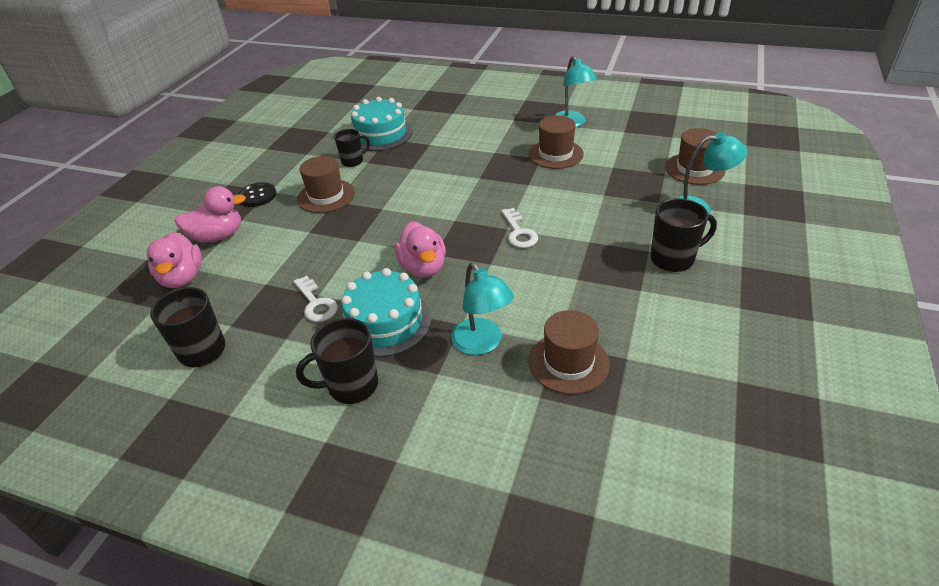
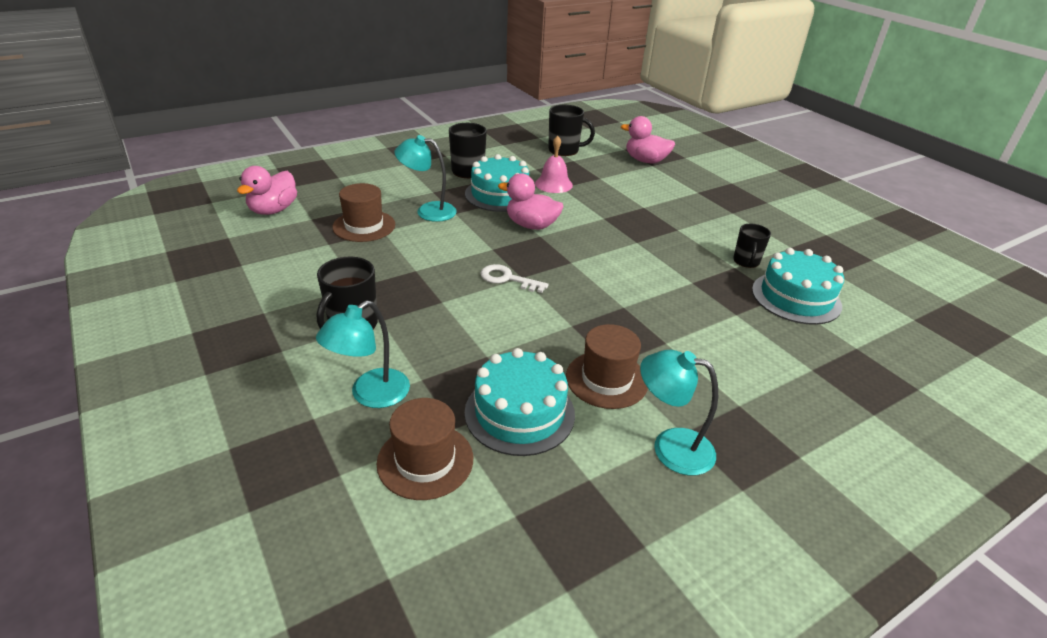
camera: 125 degrees right, 5 degrees down
pink duck [174,186,246,243] -> pink duck moved to [237,166,297,215]
black button [238,182,276,207] -> none
white key [293,276,338,322] -> pink bell [535,136,573,193]
brown hat [297,156,355,213] -> none
none -> turquoise cake [465,348,575,456]

